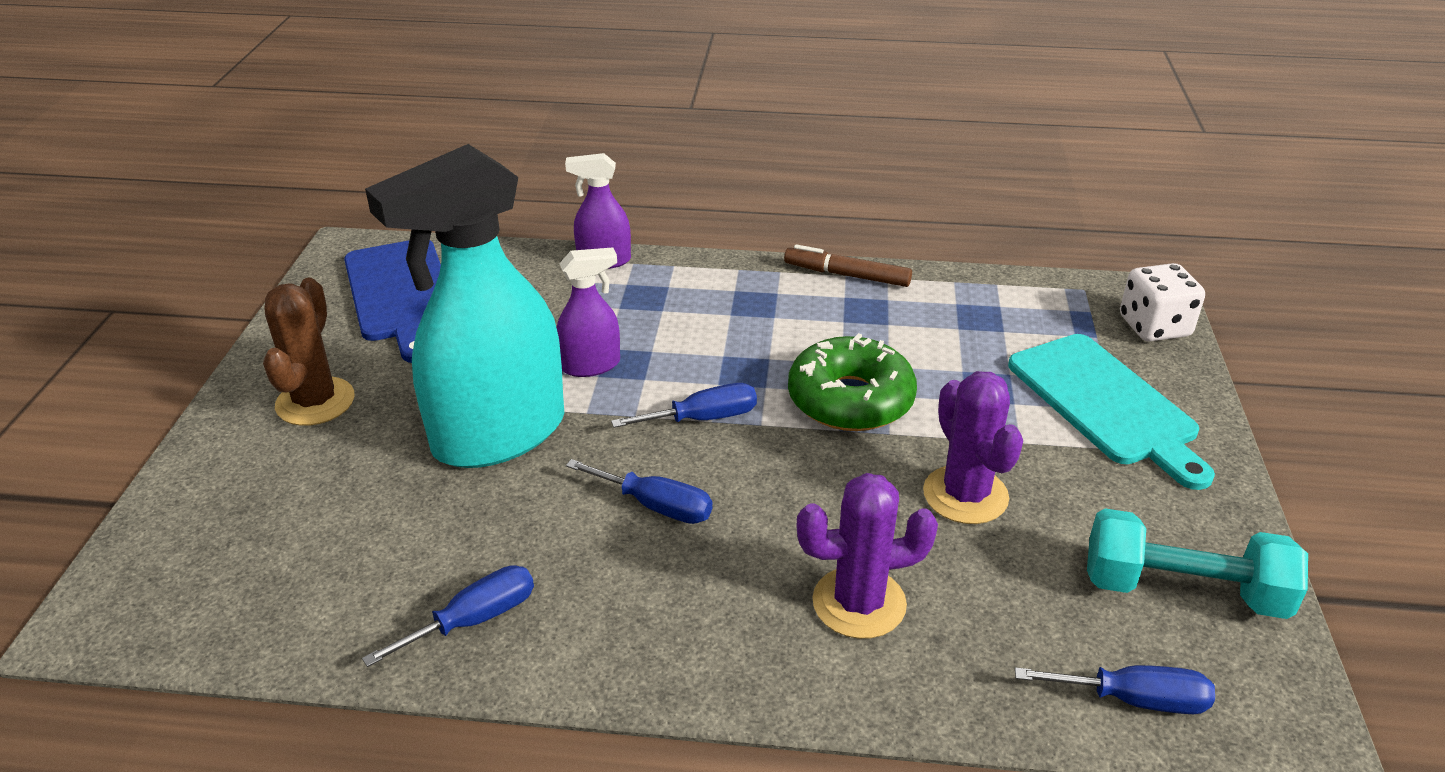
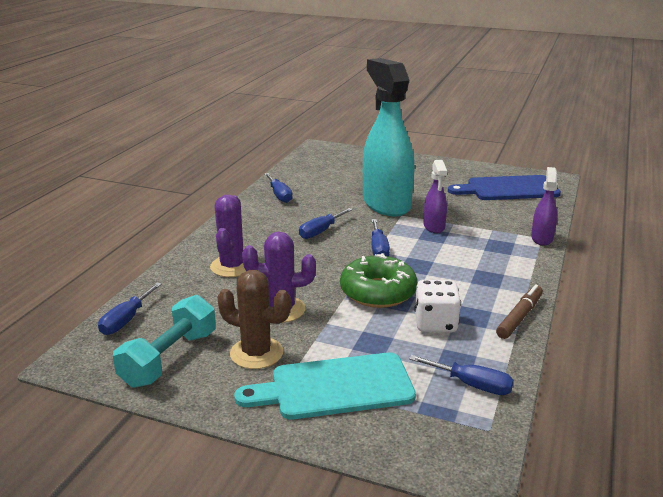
camera: 105 degrees right, 10 degrees down
brown cactus [263,278,355,426] -> brown cactus moved to [217,270,291,369]
white dice [1120,263,1205,342] -> white dice moved to [414,280,461,333]
none -> blue screwdriver [409,355,514,395]

